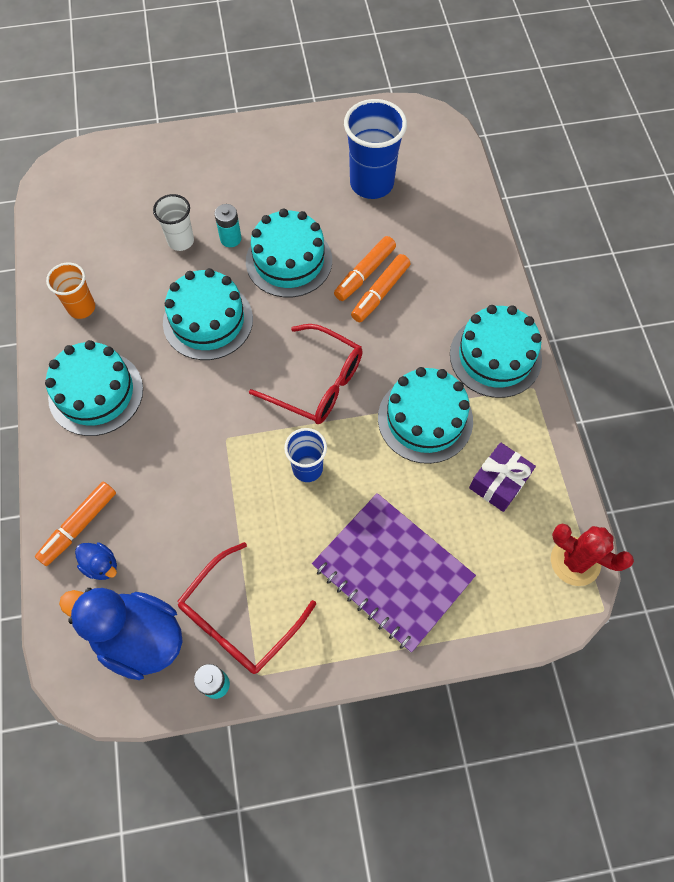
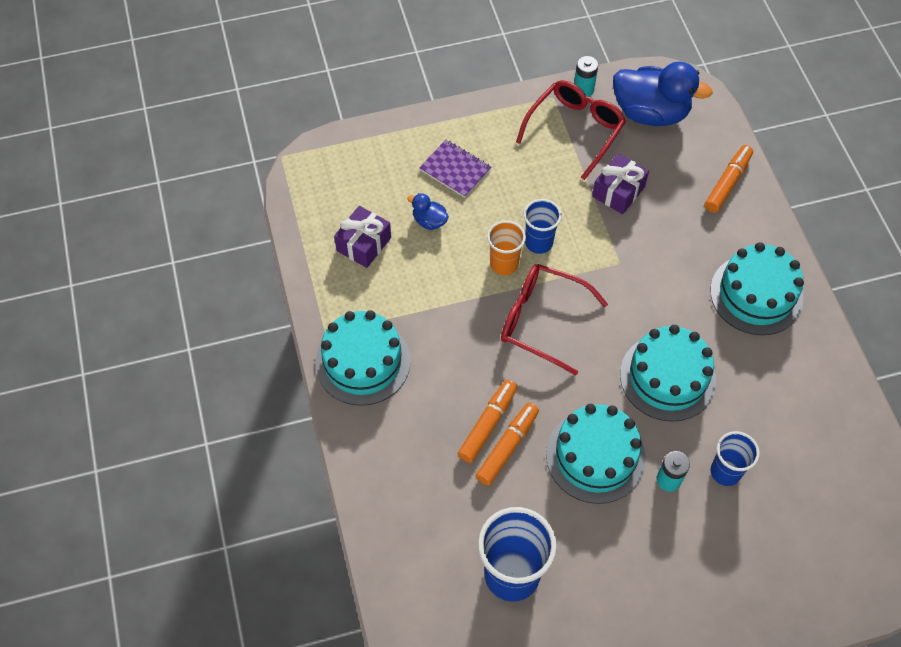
camera: 175 degrees right, 5 degrees down
orange cup [46,262,95,319] -> orange cup moved to [487,220,526,275]
blue duck [75,542,117,580] -> blue duck moved to [407,193,449,230]
white cup [153,194,194,251] -> blue cup [710,431,760,486]
purple notebook [312,493,476,652] -> purple notebook [419,140,491,198], size x0.53
turquoise cake [378,367,473,464] -> none
red cactus [551,524,634,586] -> none
none -> purple gift [592,153,649,214]

